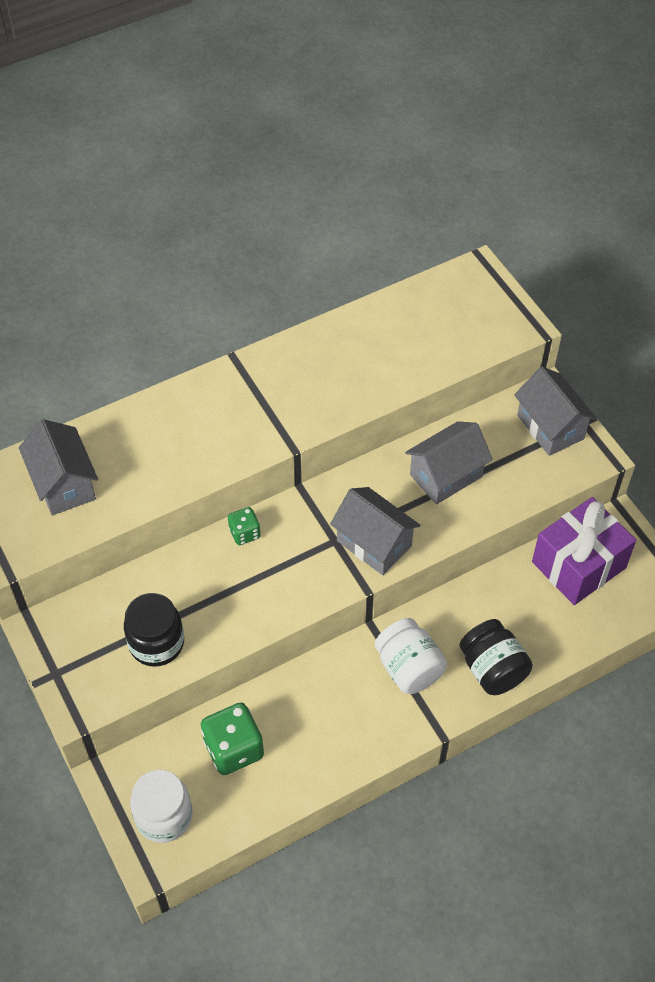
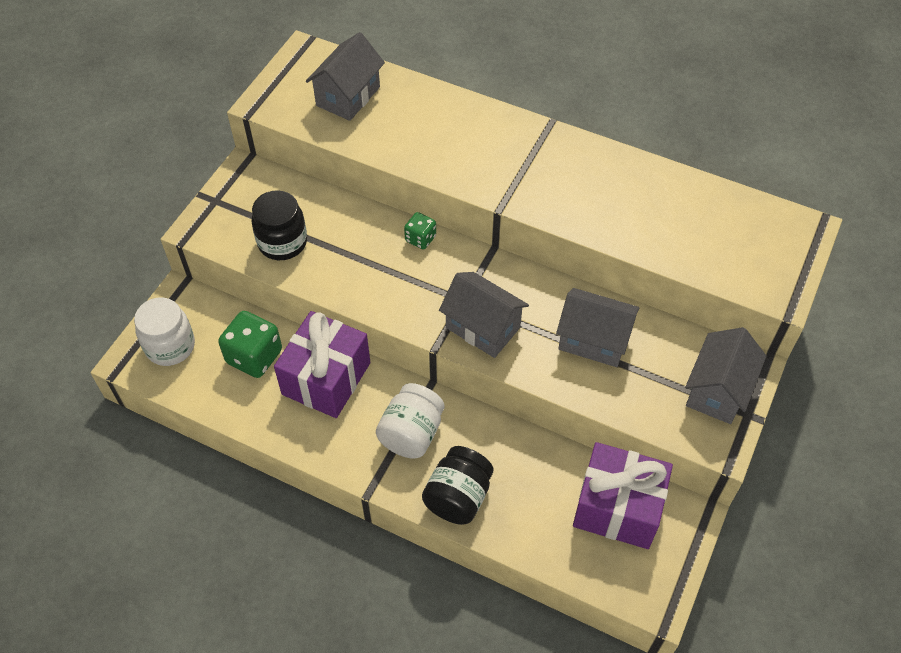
camera: 55 degrees right, 0 degrees up
grey house [330,487,421,575] -> grey house turned 60 degrees counterclockwise [439,272,529,358]
none -> purple gift [274,311,371,418]

